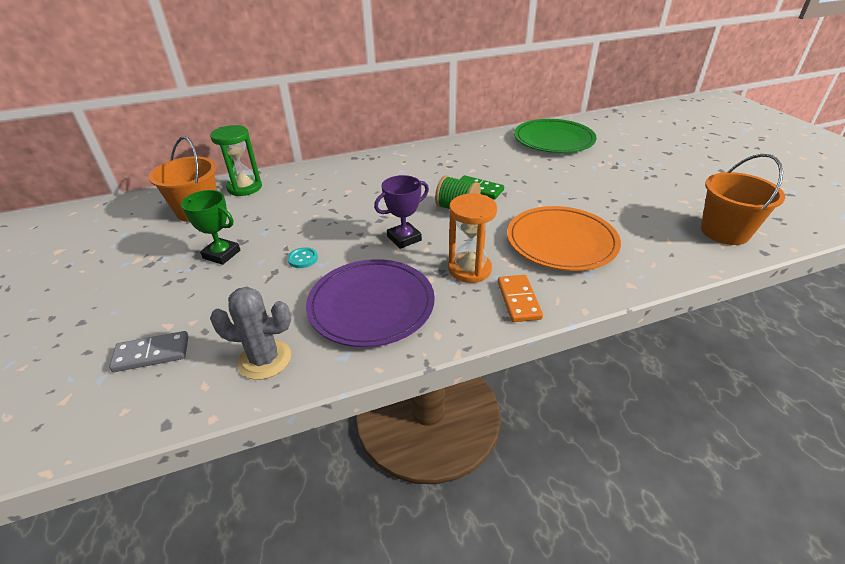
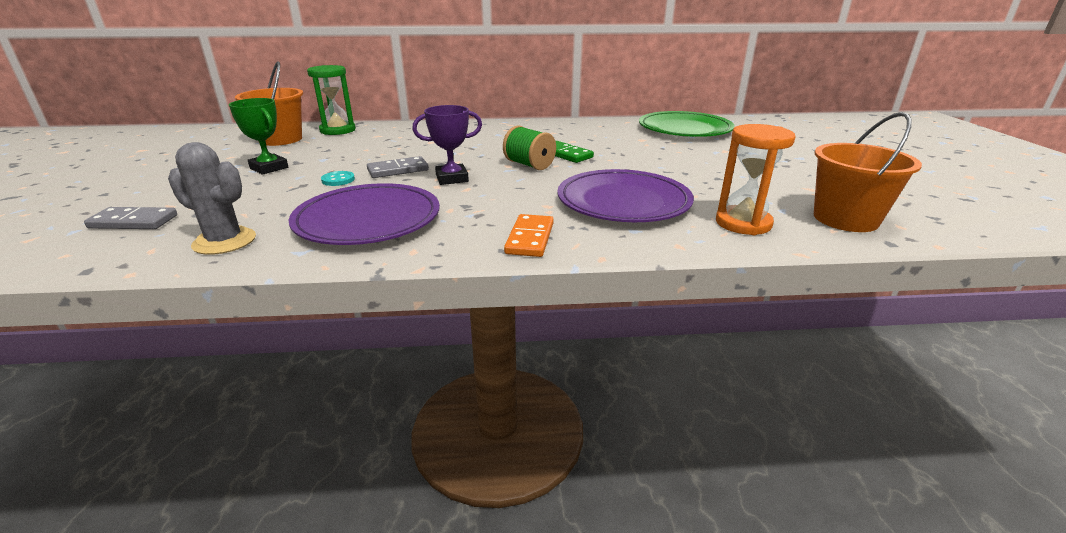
camera: 15 degrees right, 10 degrees down
orange hourglass [448,194,497,283] -> orange hourglass moved to [716,124,796,235]
orange plate [507,206,621,271] -> purple plate [557,169,694,222]
none -> grey domino [367,156,429,178]

